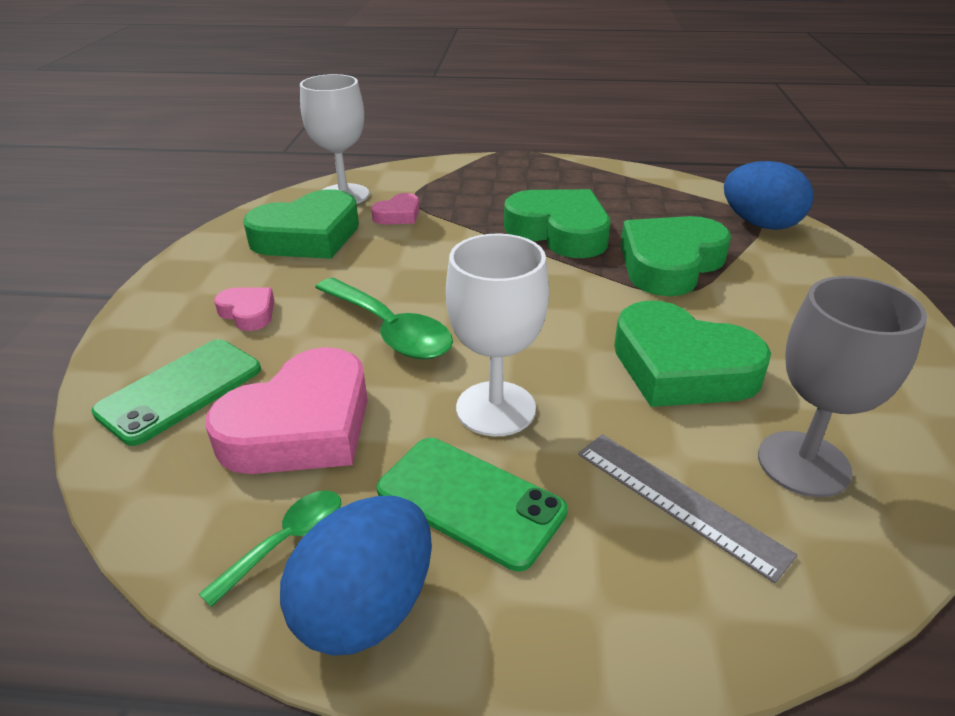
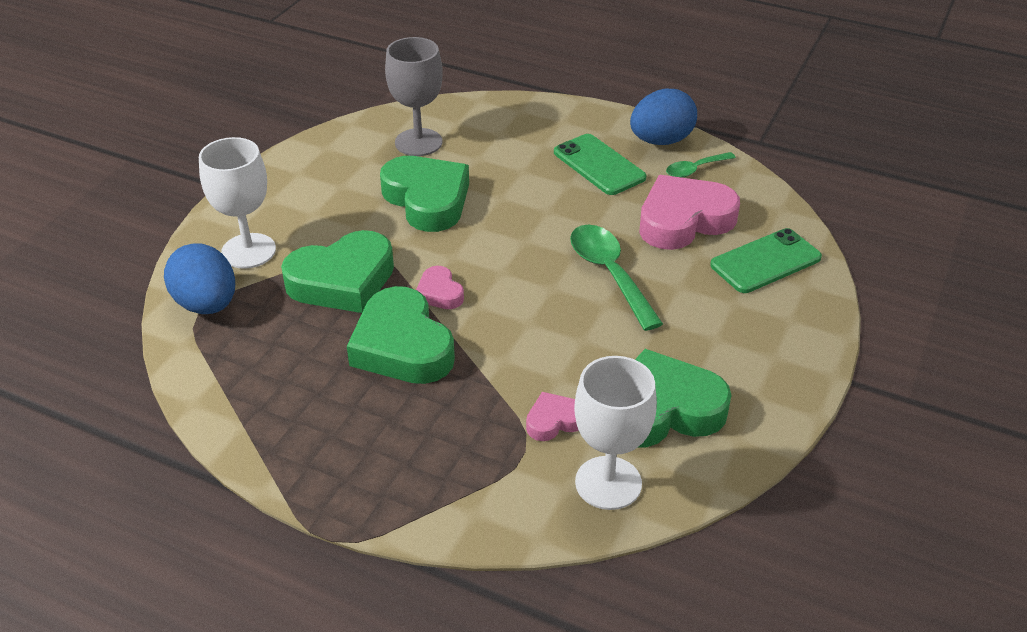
camera: 160 degrees left, 5 degrees up
pink heart [214,287,274,331] -> pink heart moved to [416,266,464,309]
white goblet [446,234,549,436] -> white goblet moved to [199,137,276,269]
grey ruler [578,434,797,583] -> none

